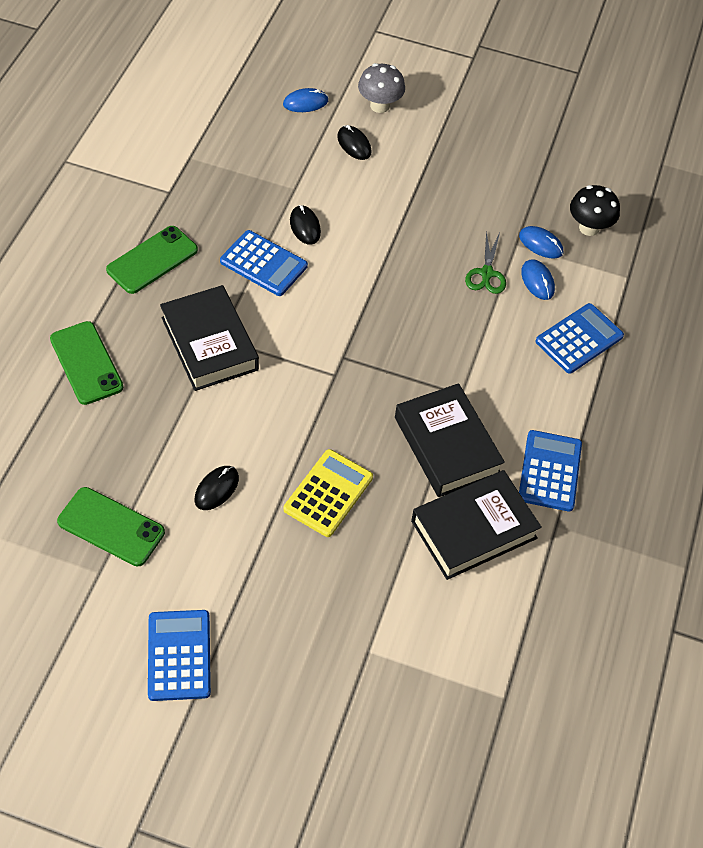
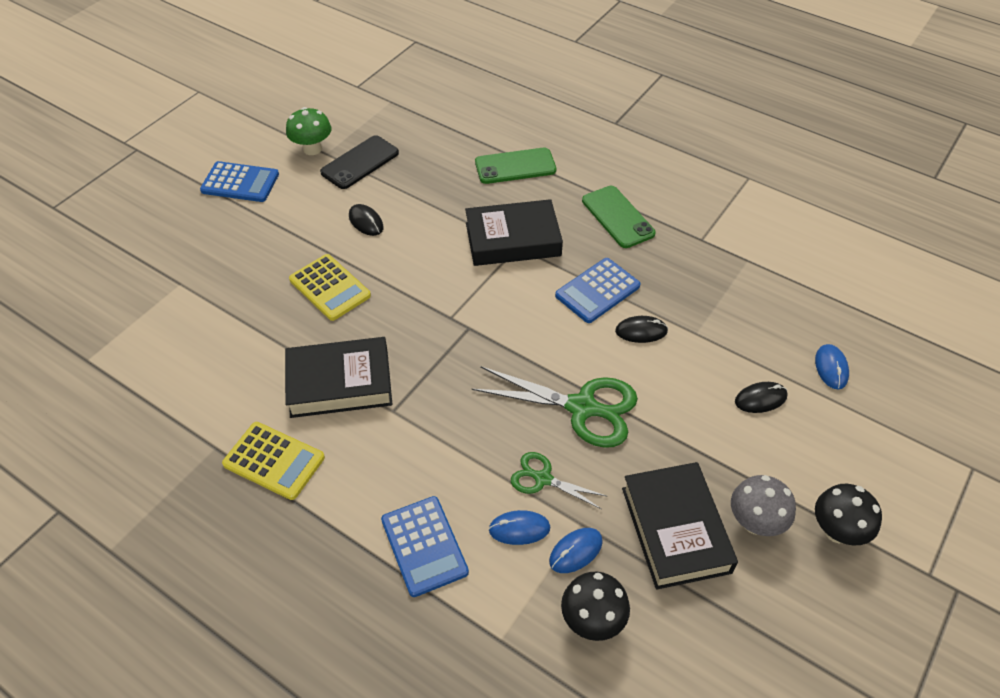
camera: 110 degrees right, 5 degrees down
green phone [57,487,165,566] -> black phone [320,135,399,189]
grey mushroom [358,63,405,113] -> grey mushroom moved to [731,475,796,536]
black book [411,470,542,580] -> black book moved to [622,462,738,590]
blue calculator [519,430,582,512] -> yellow calculator [222,422,325,500]
none -> green mushroom [286,107,331,155]
none -> green scissors [472,366,638,448]
none -> black mushroom [815,484,882,545]

